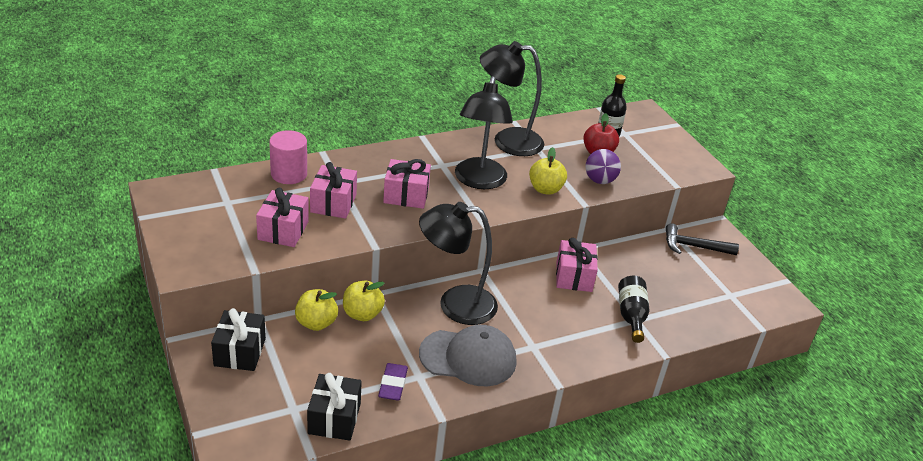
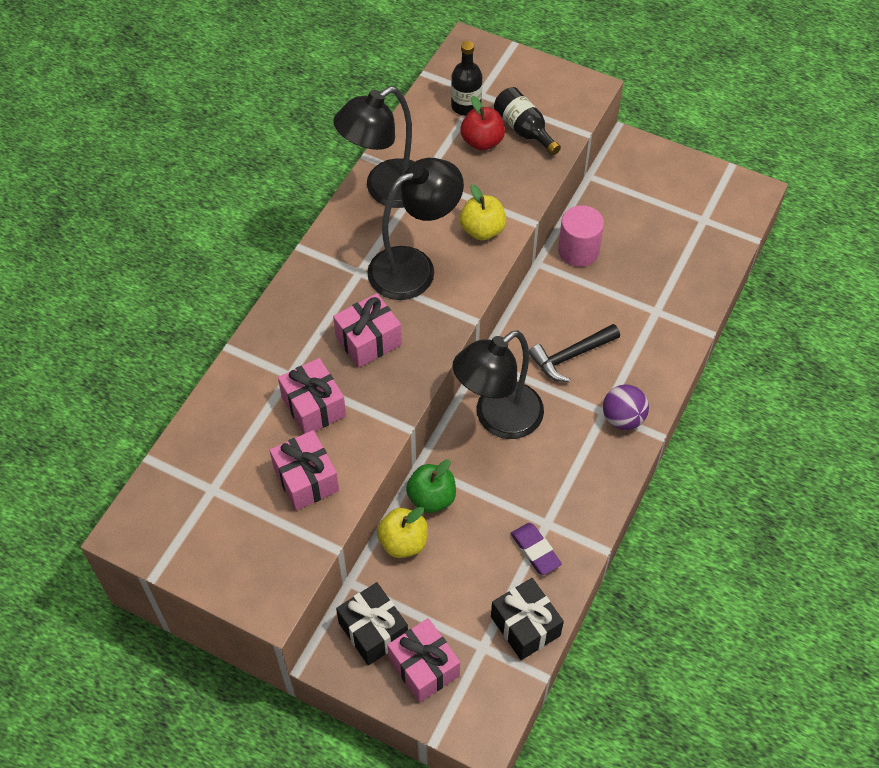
camera: 35 degrees left, 20 degrees up
pink cylinder [269,130,307,184] -> pink cylinder moved to [558,205,604,267]
yellow apple [343,281,385,321] -> green apple [406,459,456,513]
grey cap [419,325,516,386] -> none
black lamp [455,76,513,189] -> black lamp turned 90 degrees counterclockwise [367,158,464,300]
pink gift [556,238,598,292] -> pink gift moved to [387,618,460,703]
purple ball [586,149,621,184] -> purple ball moved to [603,384,649,430]
black bottle [618,276,649,343] -> black bottle moved to [494,87,561,155]
black hammer [666,223,739,255] -> black hammer moved to [529,324,620,382]

